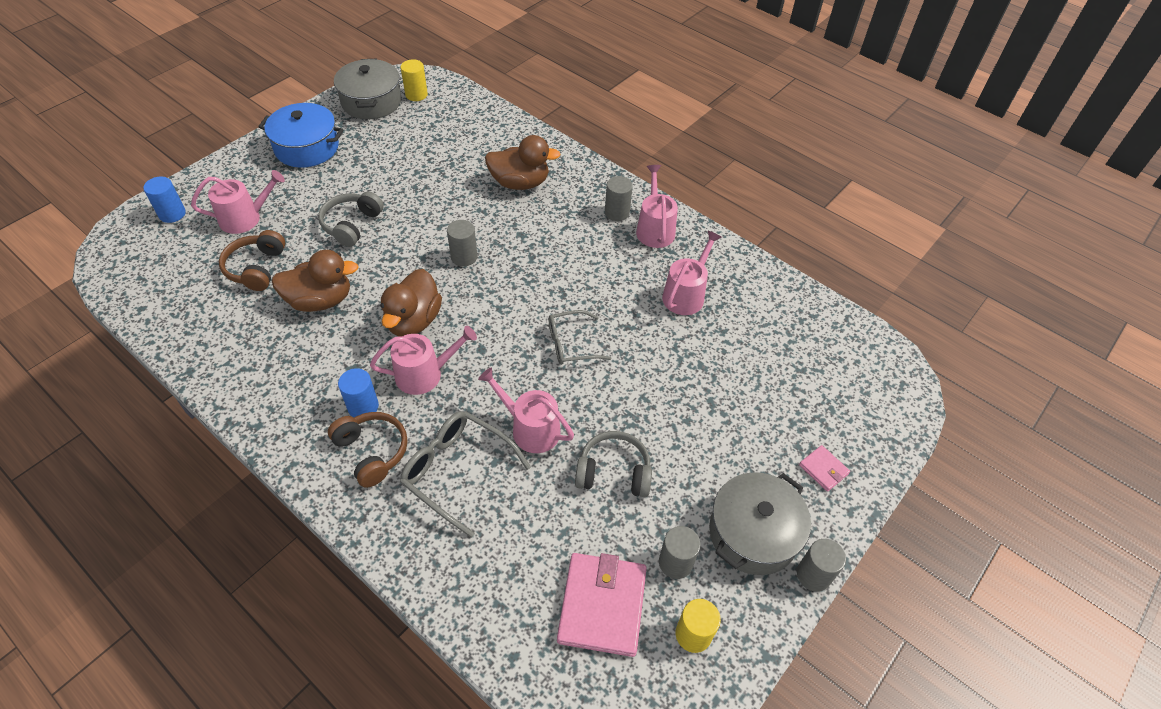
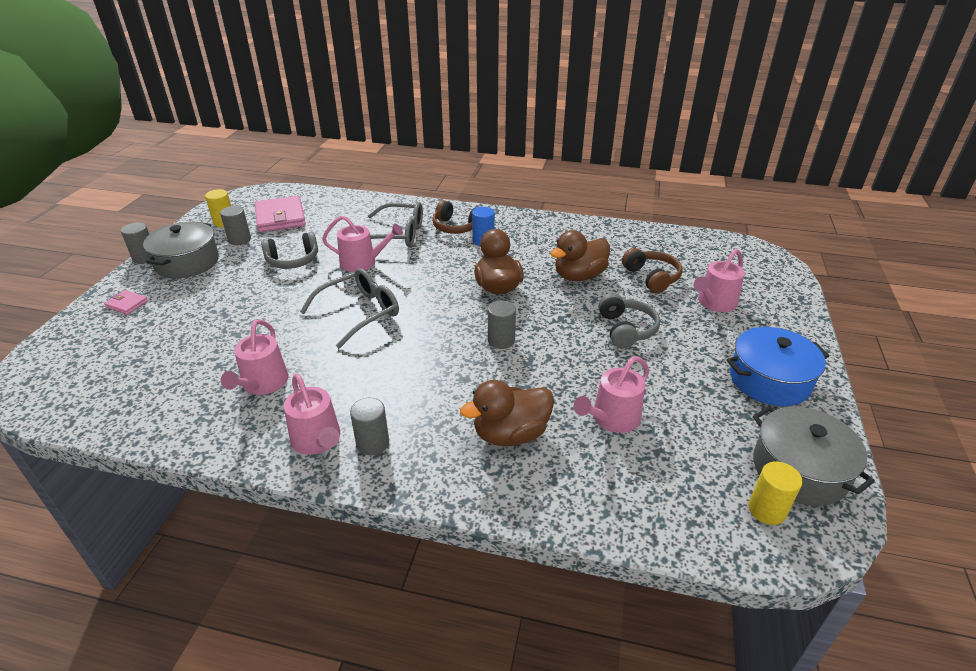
camera: 155 degrees right, 15 degrees down
blue cylinder [143,177,186,223] -> none
pink watering can [370,326,477,395] -> pink watering can moved to [574,357,649,433]
grey glasses [549,310,611,365] -> grey glasses [300,268,399,349], size x1.50

